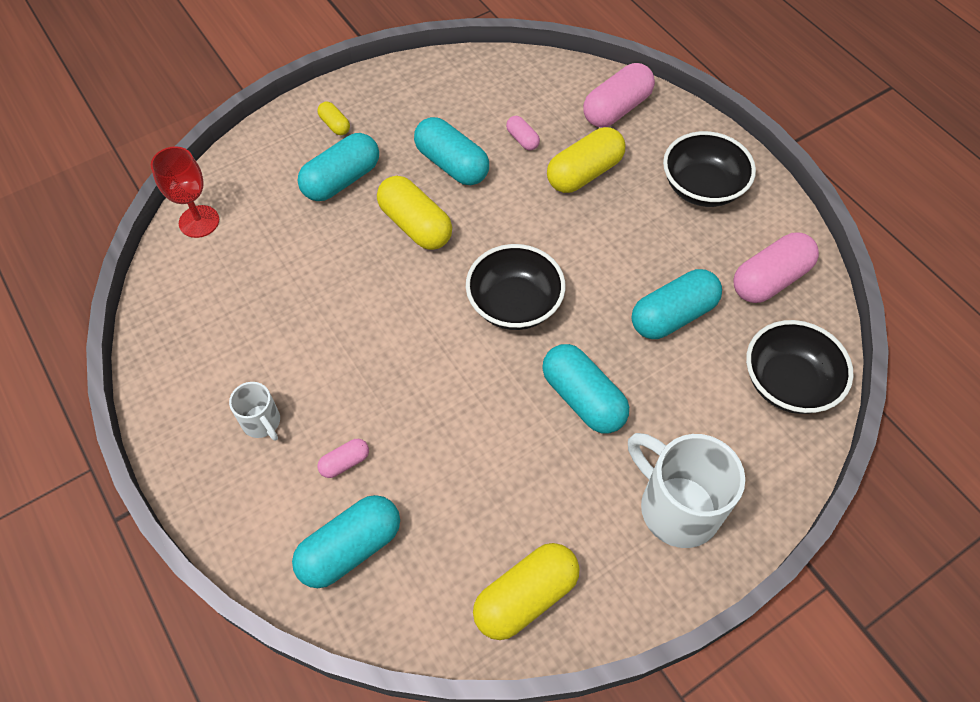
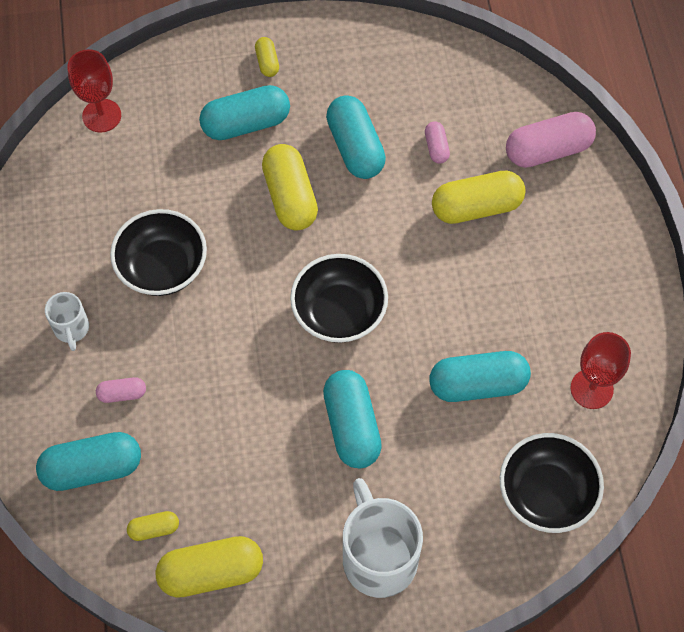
camera: 25 degrees right, 5 degrees up
black bowl [663,131,756,207] -> black bowl moved to [110,209,207,296]
pink capsule [734,233,819,303] -> red goblet [570,332,631,409]
none -> yellow capsule [127,511,179,541]

